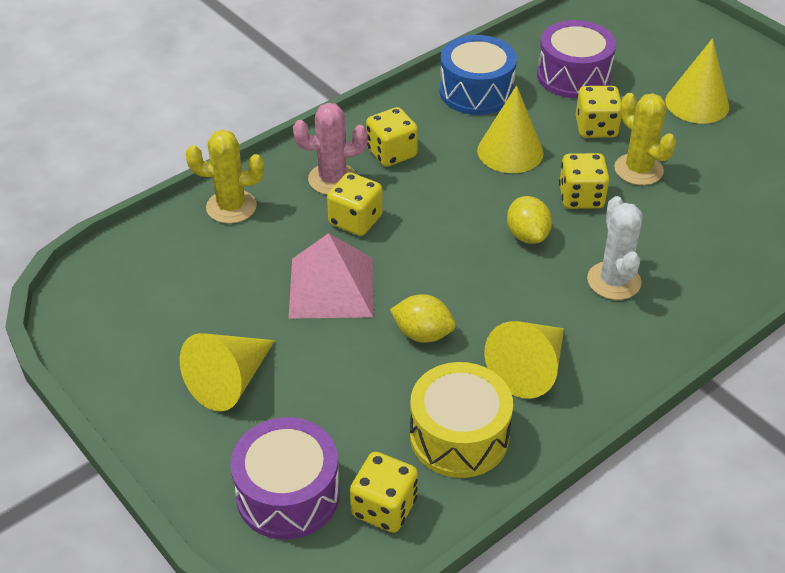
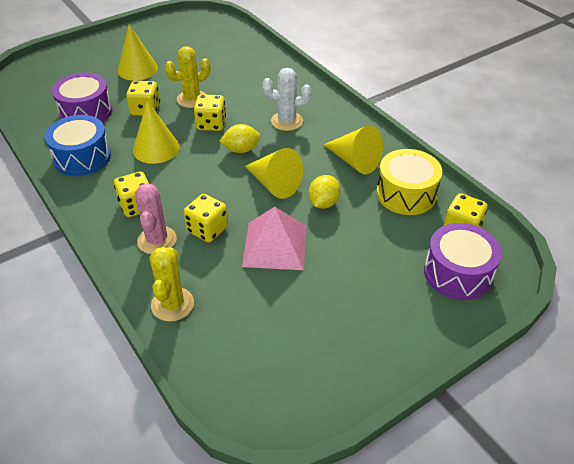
camera: 85 degrees left, 0 degrees up
yellow cone [180,333,275,411] -> yellow cone moved to [245,148,303,199]

